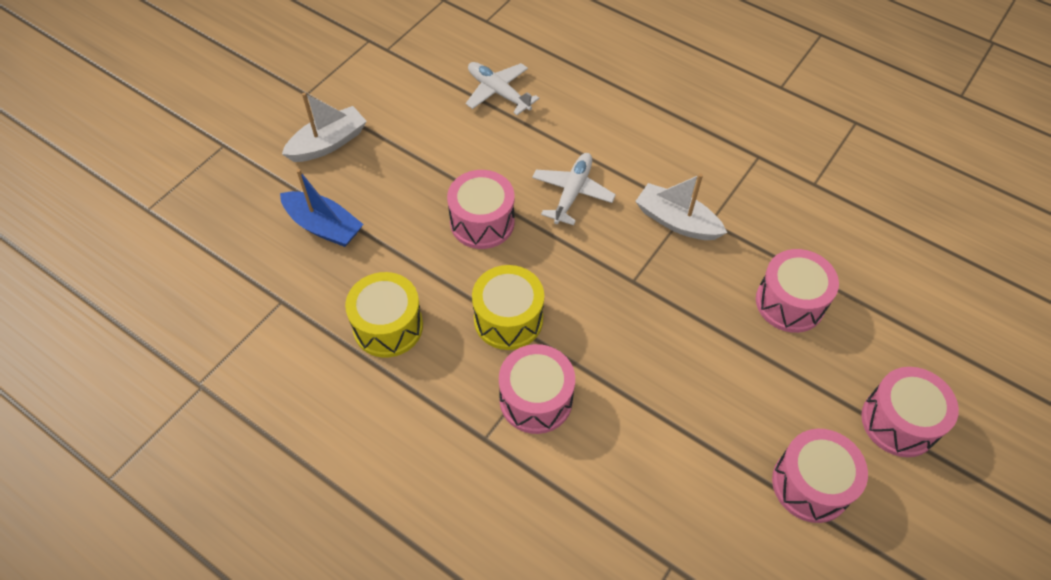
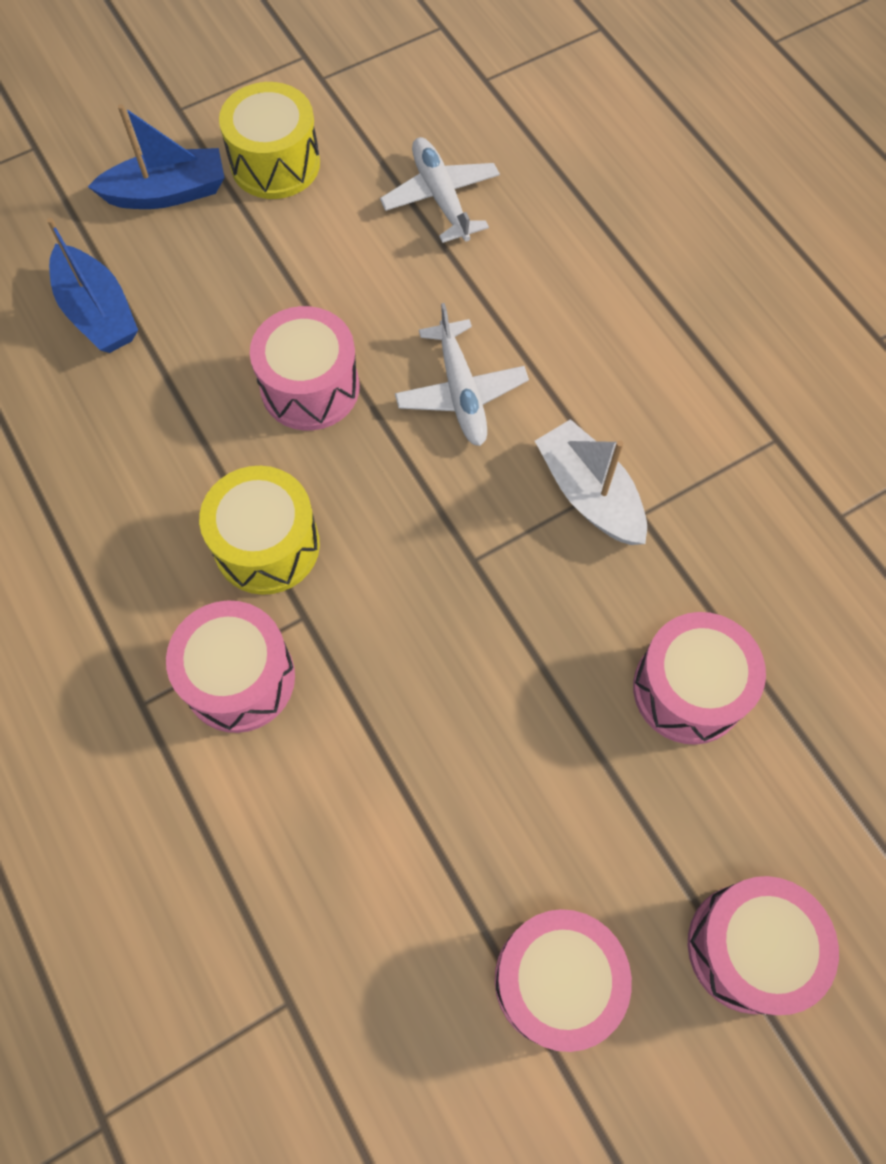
camera: 25 degrees right, 10 degrees up
white boat [282,93,367,162] -> blue boat [88,104,225,209]
yellow drum [345,272,423,358] -> yellow drum moved to [219,82,320,199]
white plane [532,153,616,225] -> white plane turned 120 degrees clockwise [395,303,529,446]

